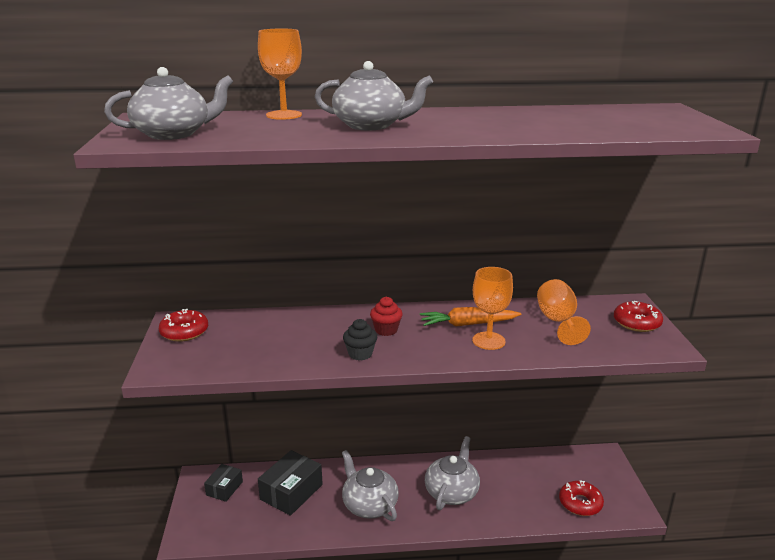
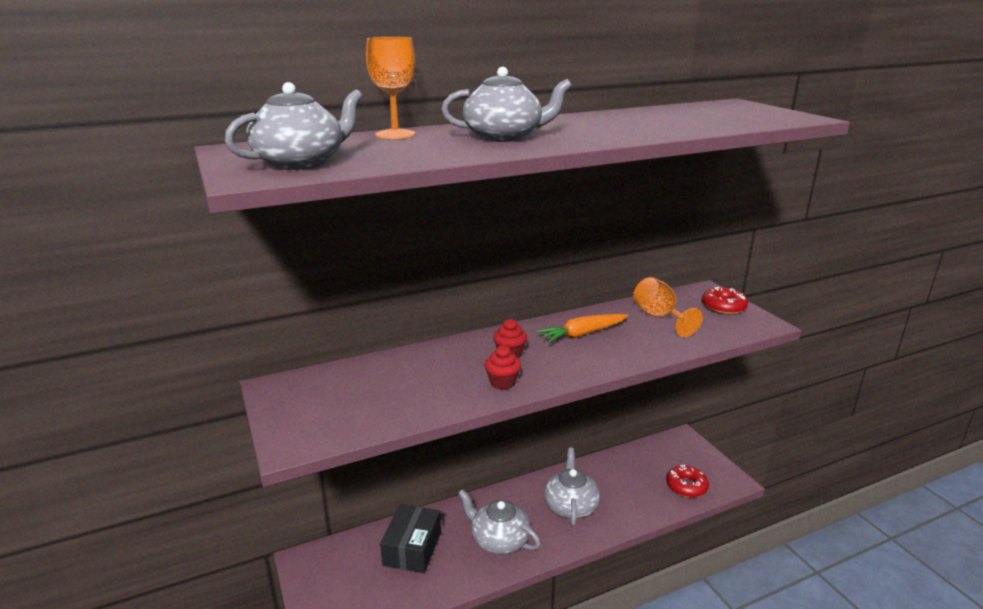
camera: 20 degrees left, 0 degrees up
red donut [159,309,208,342] -> none
black box [204,464,243,502] -> none
black cupcake [343,319,377,360] -> red cupcake [485,345,521,390]
orange goblet [472,267,513,350] -> none

